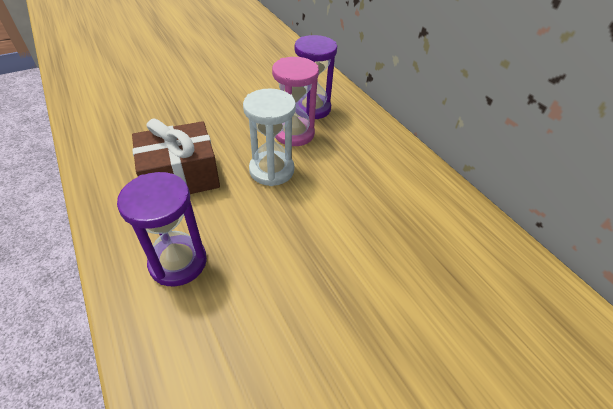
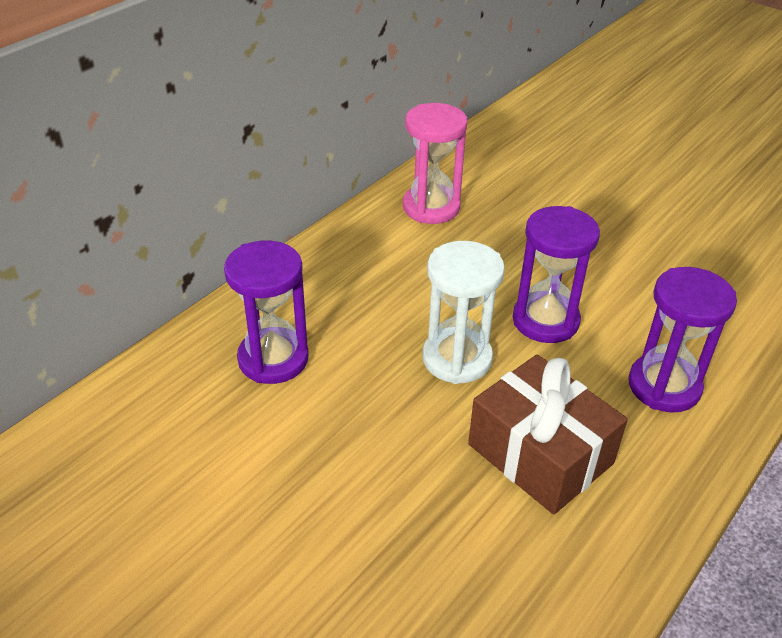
camera: 110 degrees left, 5 degrees down
pink hourglass [272,57,319,146] -> pink hourglass moved to [403,103,467,224]
none -> purple hourglass [513,206,600,343]

